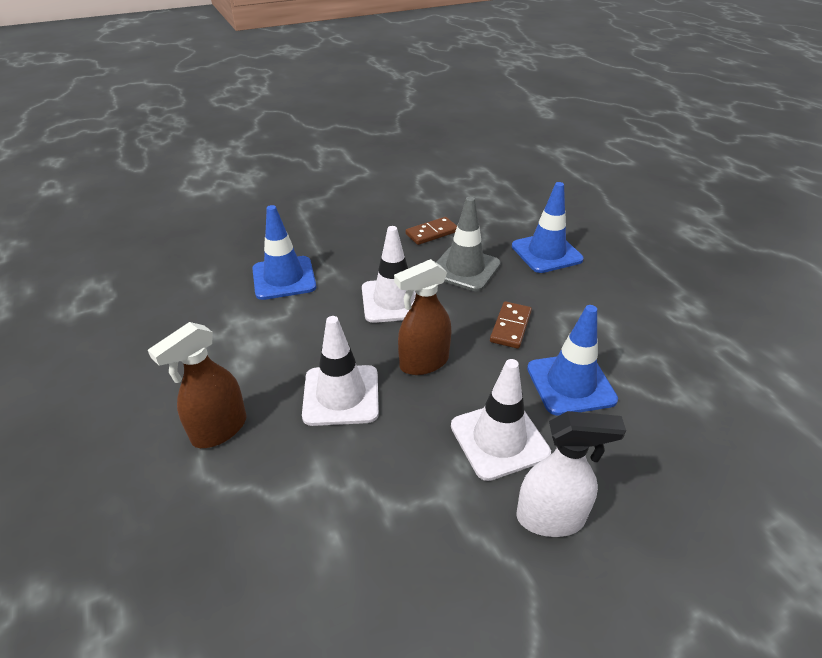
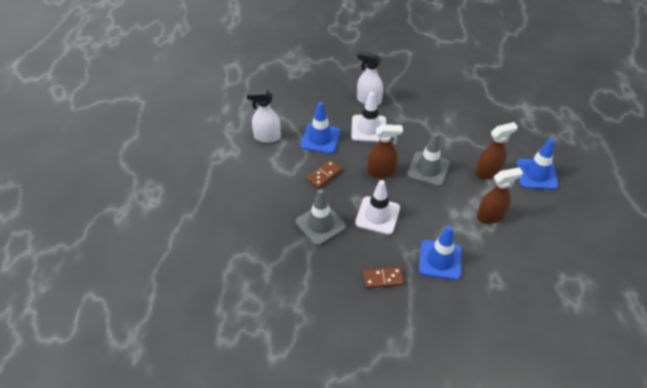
camera: 155 degrees left, 10 degrees up
white traffic cone [302,316,379,426] -> grey traffic cone [407,133,450,187]
brown domino [406,217,457,245] -> brown domino moved to [363,267,404,288]
blue traffic cone [512,182,584,273] -> blue traffic cone moved to [516,138,558,189]
none -> white spray bottle [247,90,281,143]
none -> brown spray bottle [477,167,523,224]

